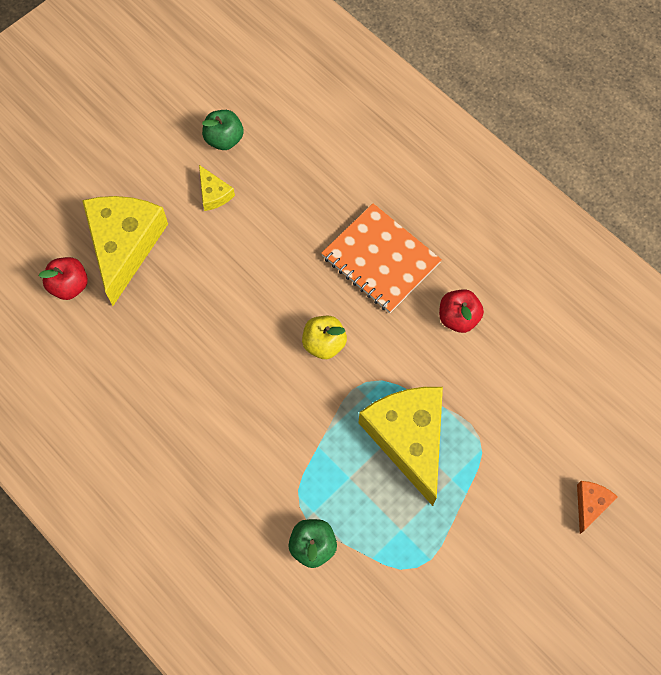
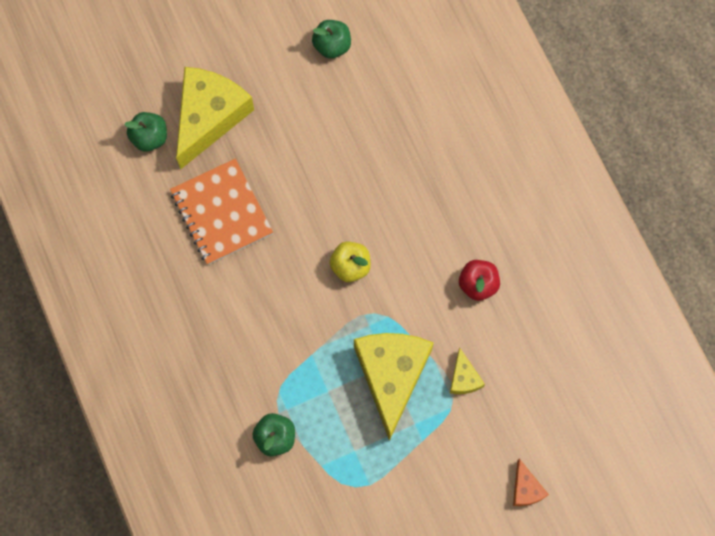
camera: 20 degrees right, 5 degrees up
red apple [39,257,88,300] -> green apple [124,112,167,152]
yellow cheese [199,165,235,211] -> yellow cheese moved to [450,347,485,394]
orange notebook [322,203,442,313] -> orange notebook moved to [170,159,273,265]
orange cheese [577,481,618,534] -> orange cheese turned 120 degrees clockwise [513,459,549,506]

